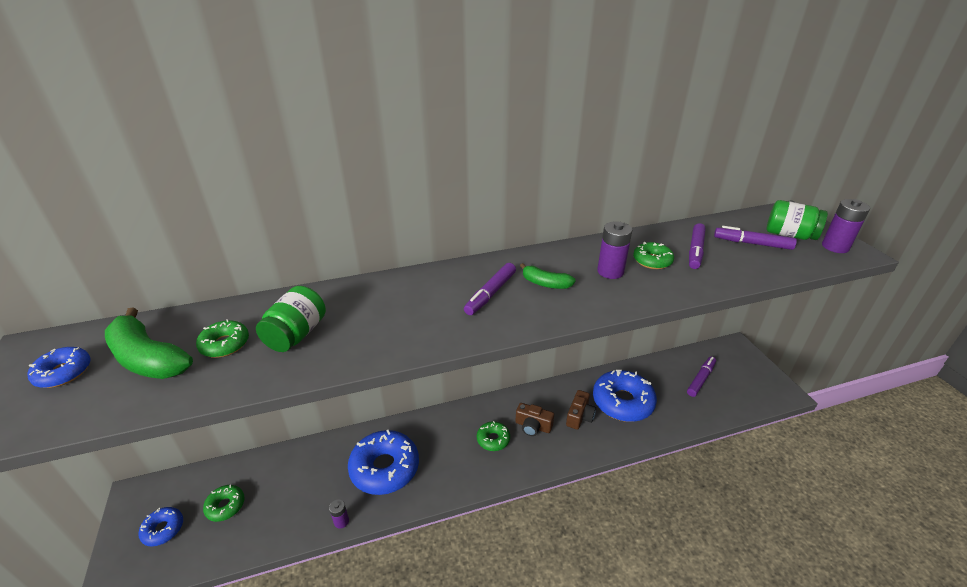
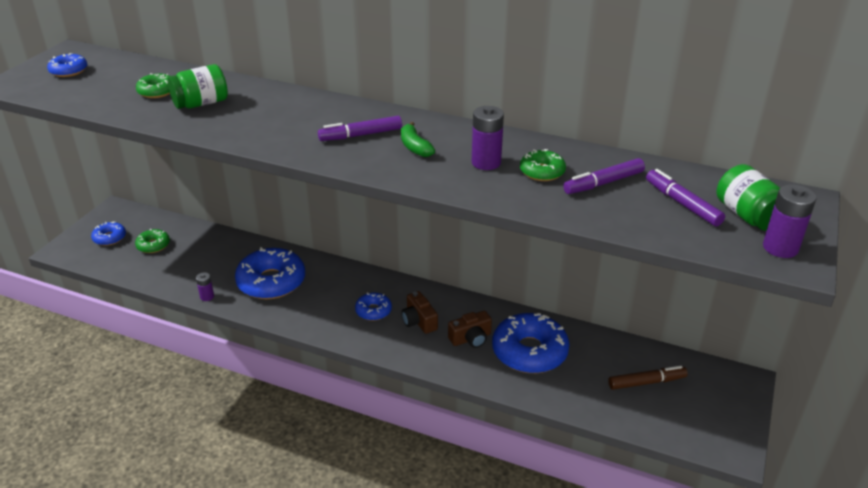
camera: 40 degrees right, 0 degrees up
green banana [105,307,193,379] -> none
green donut [477,421,510,451] -> blue donut [355,292,392,321]
purple marker [687,357,716,397] -> brown marker [608,366,688,390]

